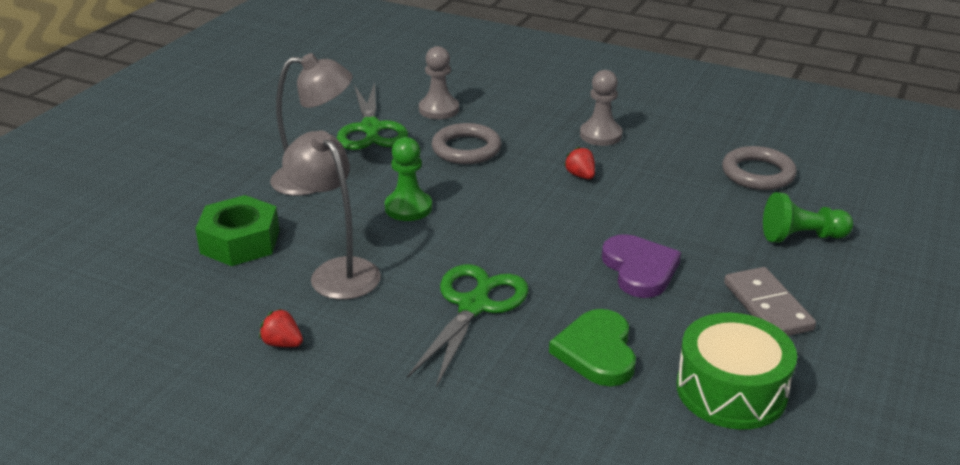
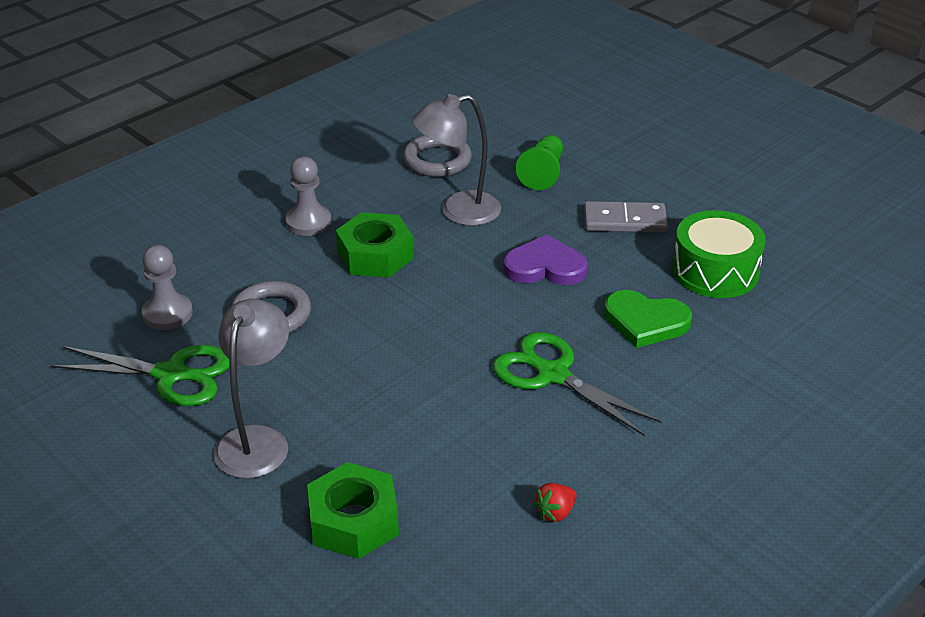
camera: 70 degrees left, 5 degrees up
grey lamp [282,131,381,300] -> grey lamp moved to [412,94,501,226]
green pawn [385,137,432,221] -> none
red strawberry [564,147,595,179] -> green nut [336,212,414,278]

